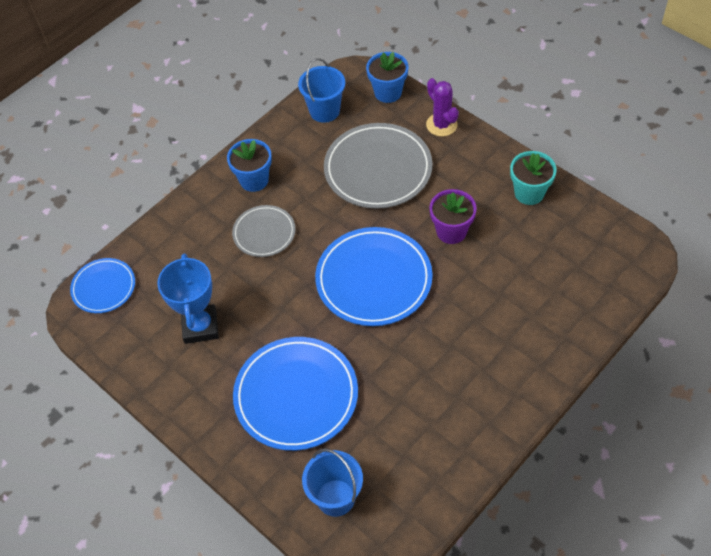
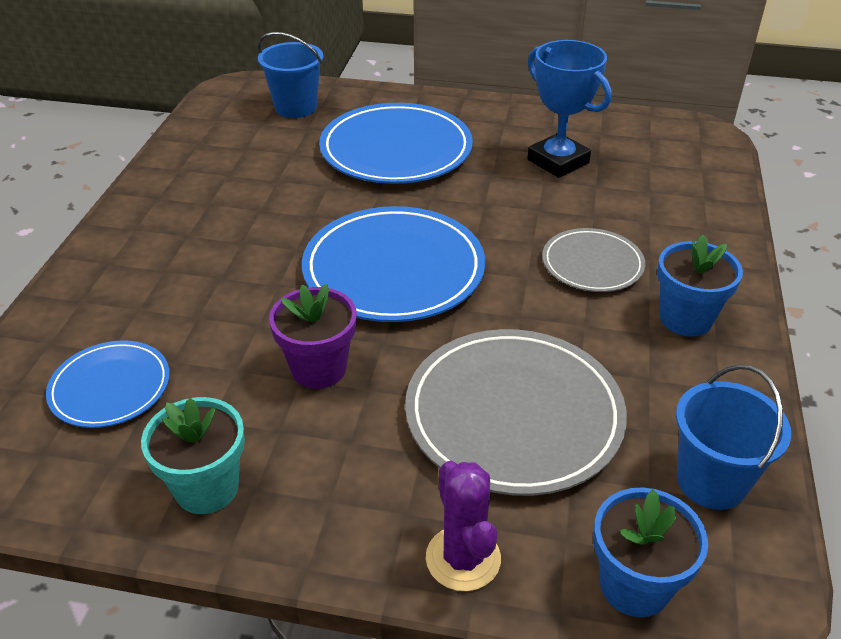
camera: 145 degrees right, 15 degrees down
blue plate [70,258,135,313] -> blue plate moved to [46,340,170,428]
purple cactus [426,78,459,136] -> purple cactus turned 45 degrees clockwise [426,461,501,591]

